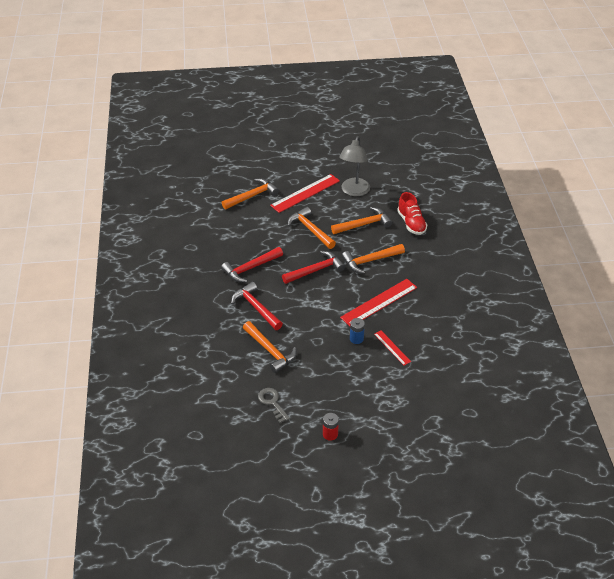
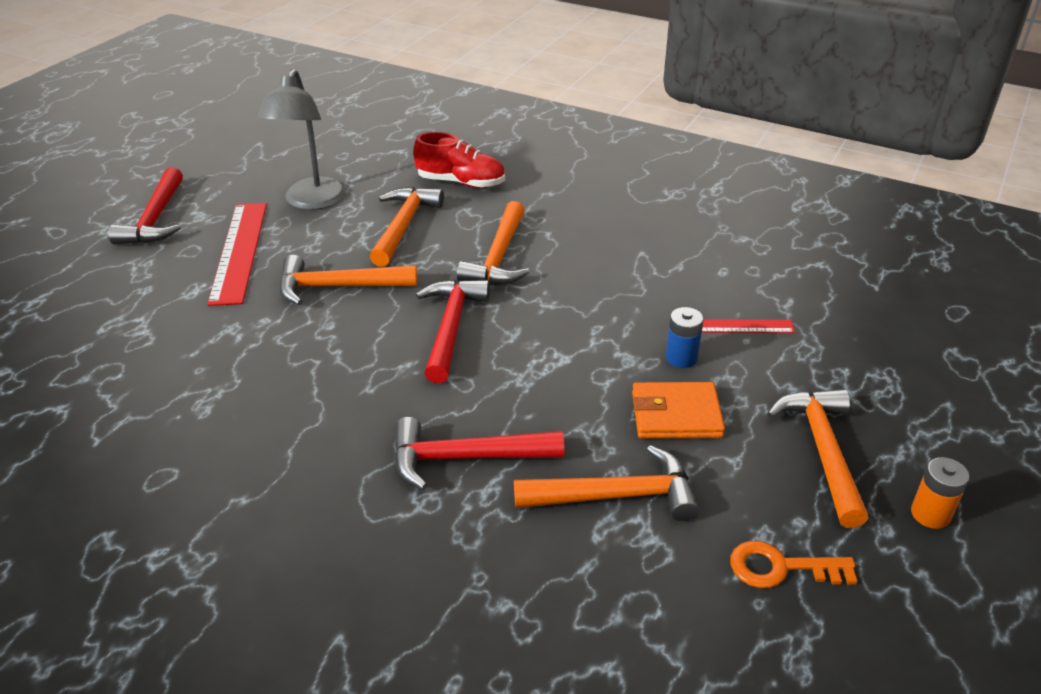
camera: 55 degrees left, 5 degrees down
red hammer [221,247,283,282] -> red hammer moved to [108,167,183,245]
orange hammer [222,178,279,209] -> orange hammer moved to [767,389,869,528]
grey key [258,388,290,423] -> orange key [730,541,858,588]
red battery [323,413,339,441] -> orange battery [911,457,970,529]
grey lamp [339,136,370,196] -> grey lamp turned 45 degrees clockwise [257,69,347,210]
red ruler [340,279,417,326] -> none
none -> orange wallet [632,382,725,438]

